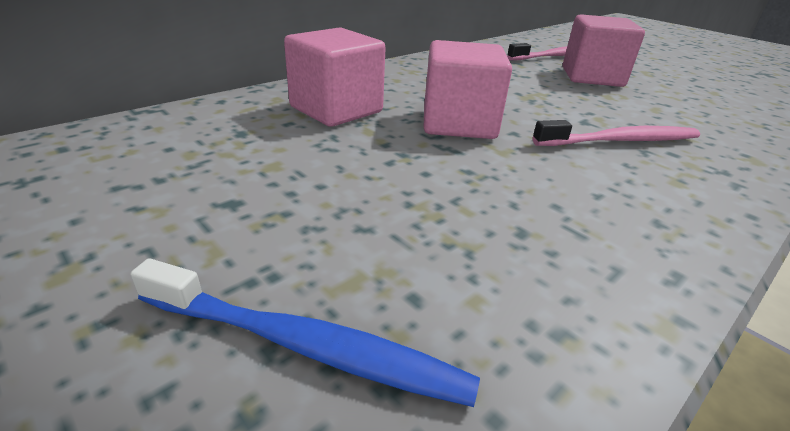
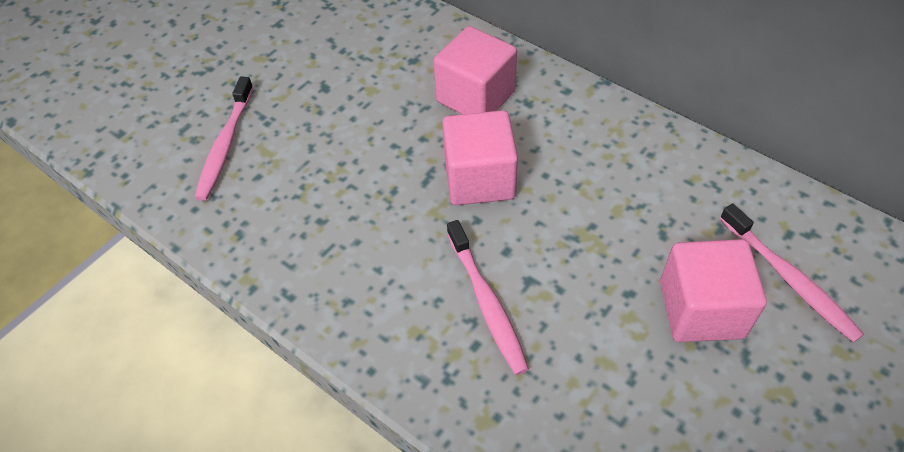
camera: 85 degrees right, 20 degrees up
blue toothbrush [130,258,480,407] -> pink toothbrush [194,76,254,201]

